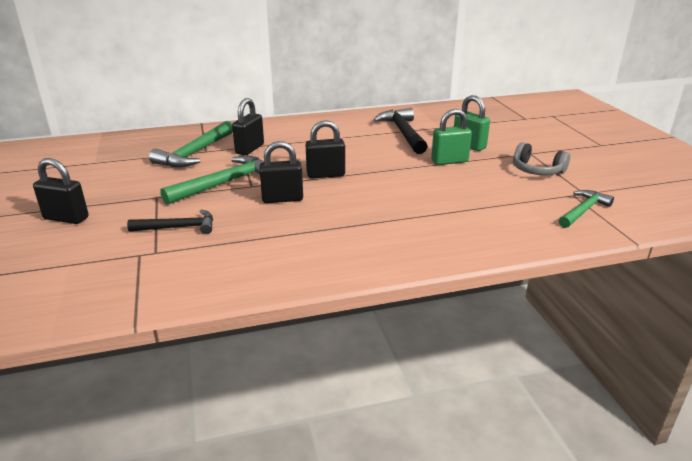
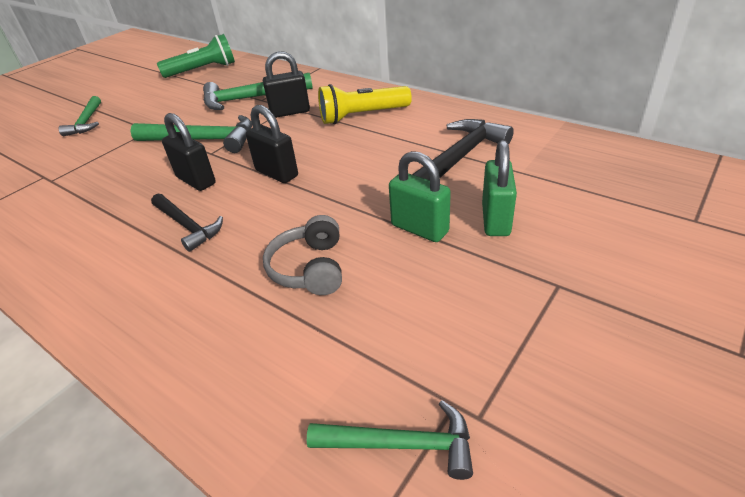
camera: 55 degrees right, 10 degrees up
black padlock [33,158,89,224] -> green hammer [59,96,101,136]
black hammer [127,210,213,234] -> black hammer moved to [151,194,223,252]
grey headphones [513,142,570,175] -> grey headphones moved to [263,215,342,295]
none -> green flashlight [157,34,235,78]
none -> yellow flashlight [318,84,412,124]

